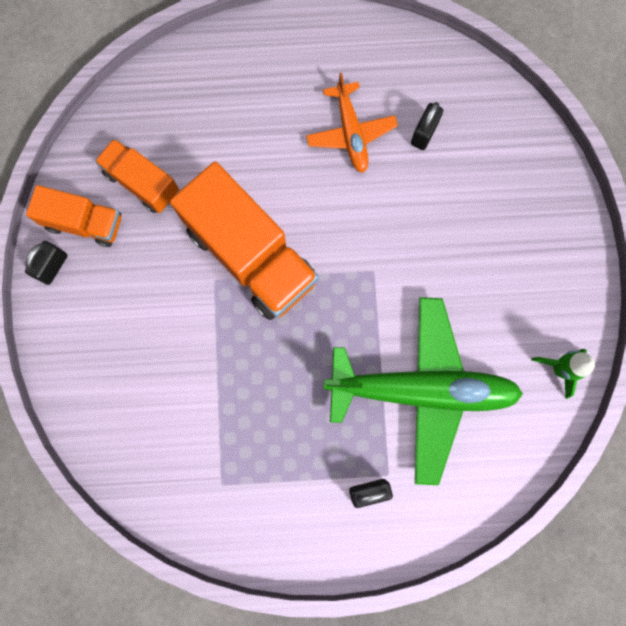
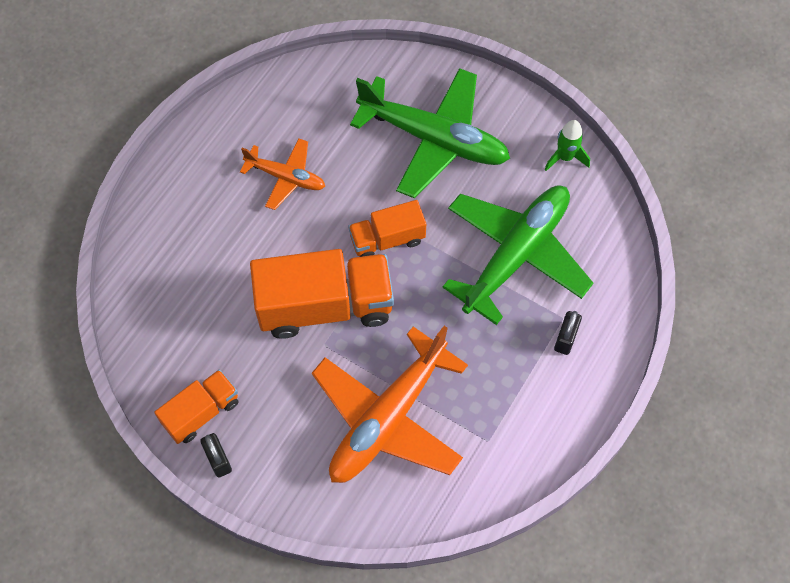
camera: 55 degrees left, 15 degrees down
orange truck [95,138,179,213] -> orange truck moved to [348,200,426,257]
black padlock [411,102,443,150] -> none
none -> orange plane [312,326,468,483]
none -> green plane [350,68,510,198]

